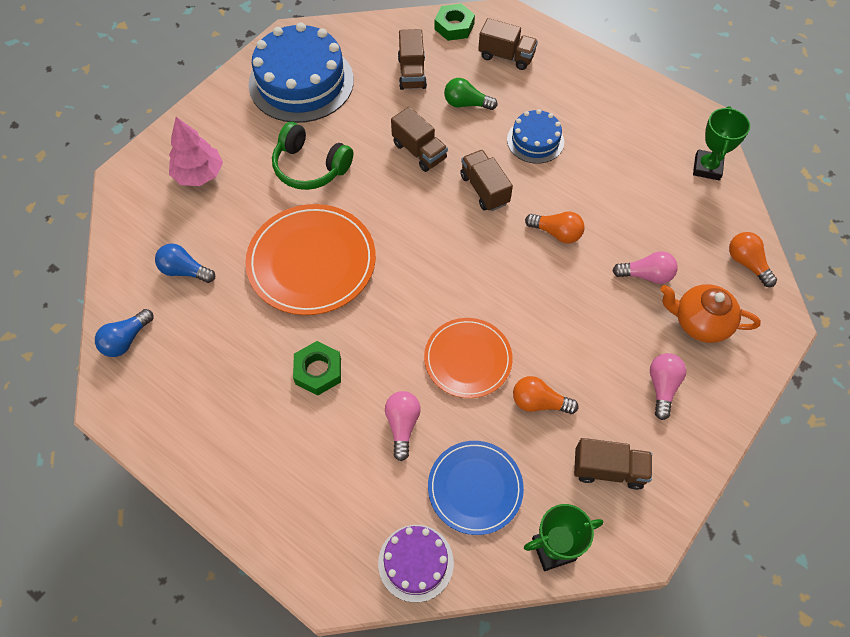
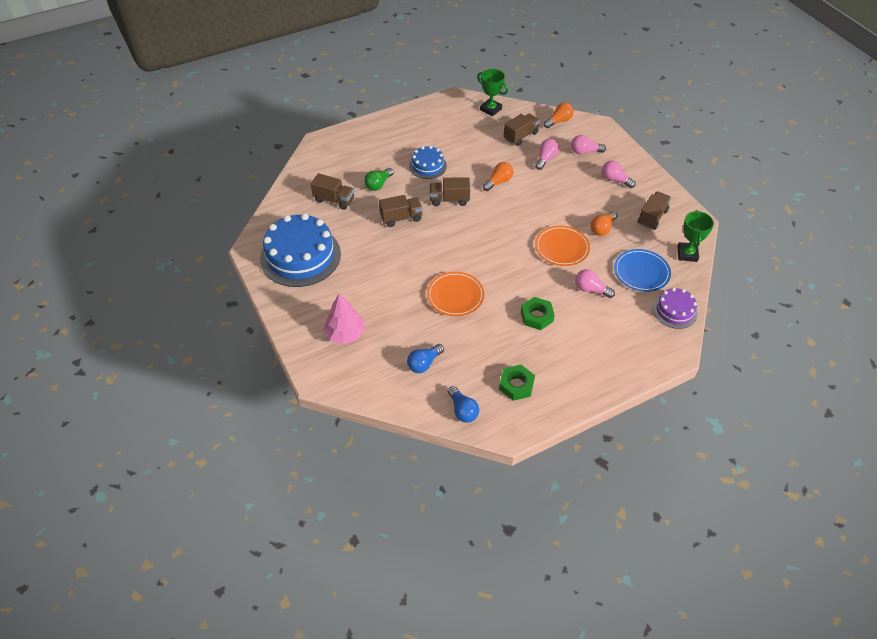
camera: 65 degrees left, 10 degrees down
orange plate [245,204,376,315] -> orange plate [427,272,484,316], size x0.64
green headphones [272,122,353,190] -> none
green nut [434,4,475,41] -> green nut moved to [499,365,535,401]
brown truck [478,18,538,70] -> brown truck moved to [504,113,540,146]
orange teapot [660,284,761,343] -> pink light bulb [571,135,606,155]
orange light bulb [729,232,777,287] -> orange light bulb turned 150 degrees clockwise [544,103,574,128]

